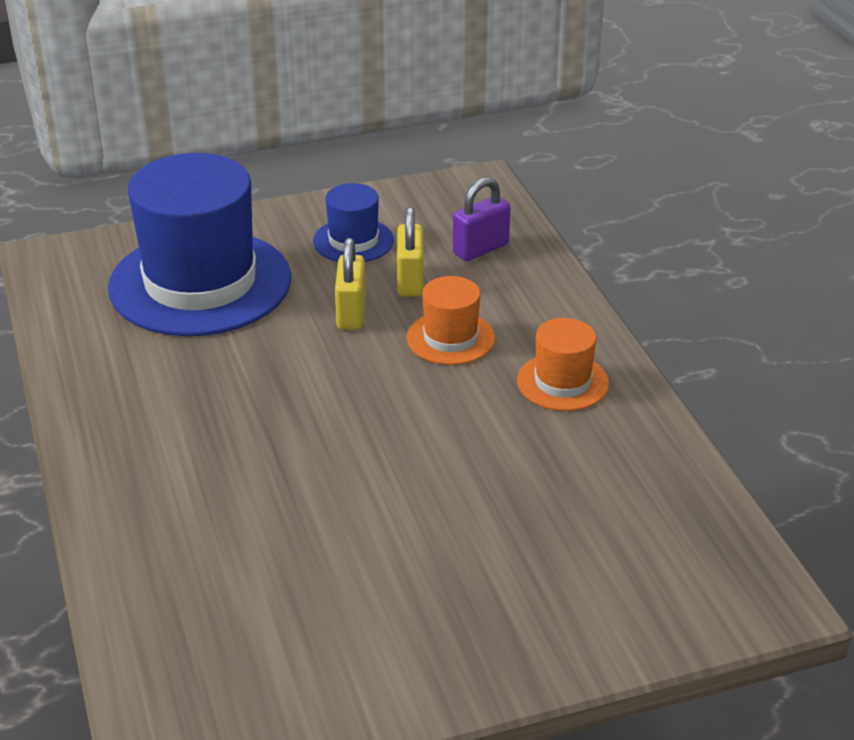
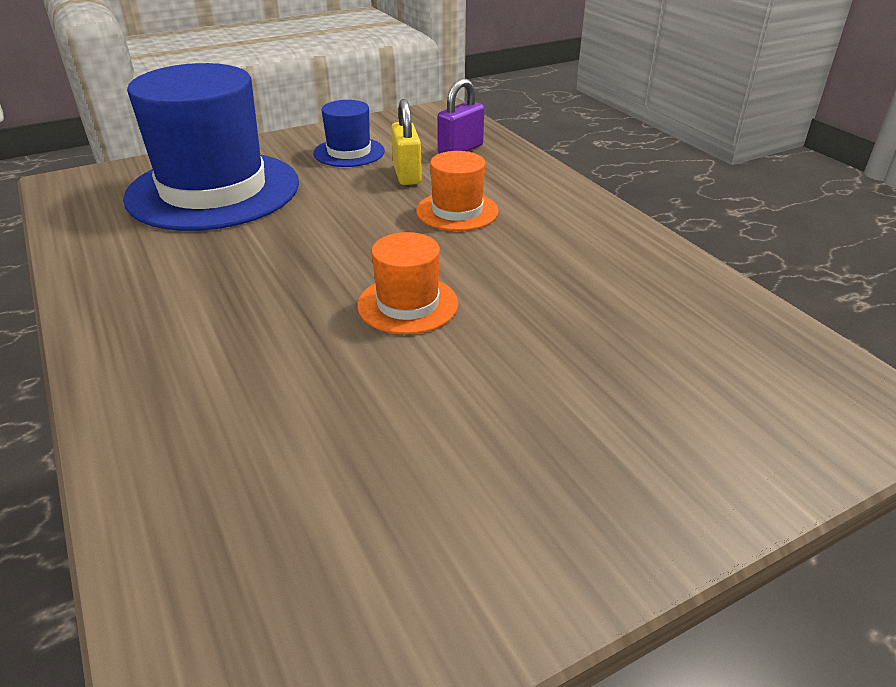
camera: 10 degrees left, 0 degrees up
yellow padlock [335,238,366,330] -> none
orange hat [517,318,609,411] -> orange hat moved to [357,232,458,335]

